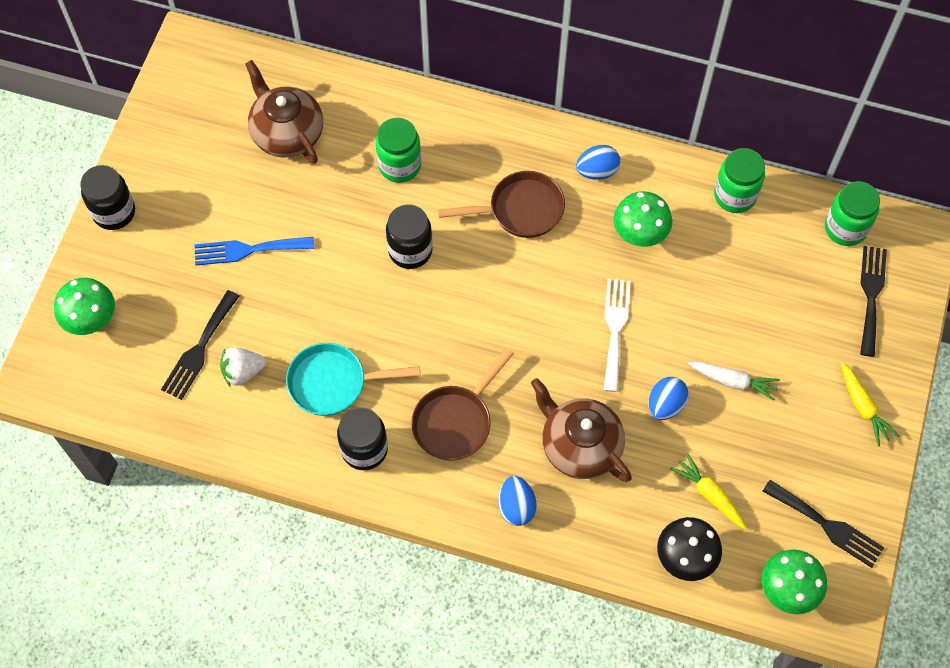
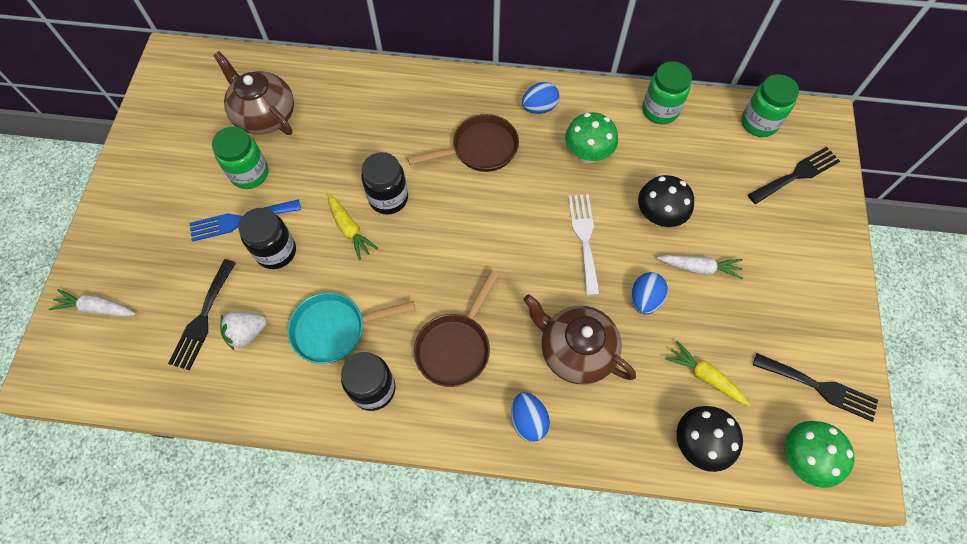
camera: 10 degrees left, 0 degrees up
green mushroom [54,278,115,335] -> white carrot [48,289,136,317]
black jar [80,165,135,230] -> black jar moved to [238,208,296,269]
green jar [376,118,421,183] -> green jar moved to [212,127,268,189]
yellow carrot [841,362,899,446] -> yellow carrot moved to [327,194,378,260]
black fork [860,246,887,357] -> black fork turned 60 degrees clockwise [748,147,840,204]
none -> black mushroom [638,175,694,227]

